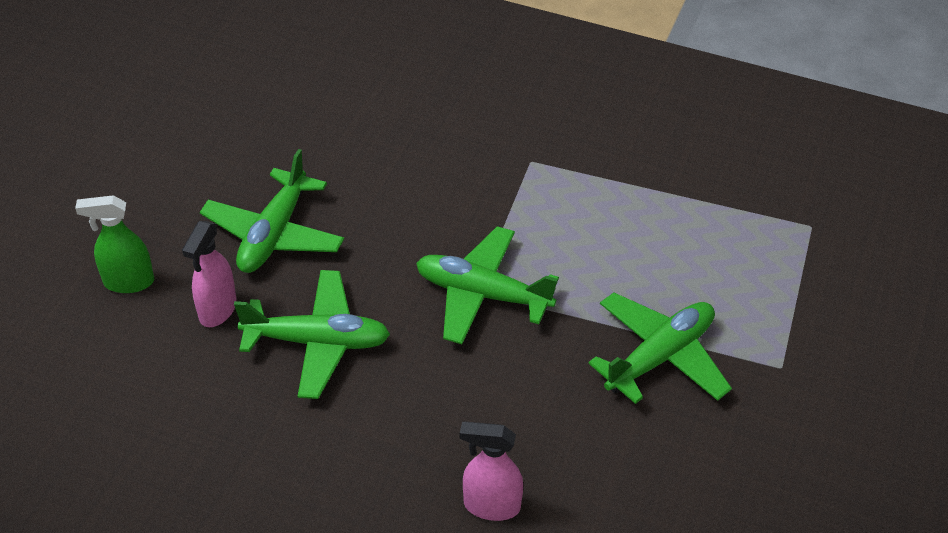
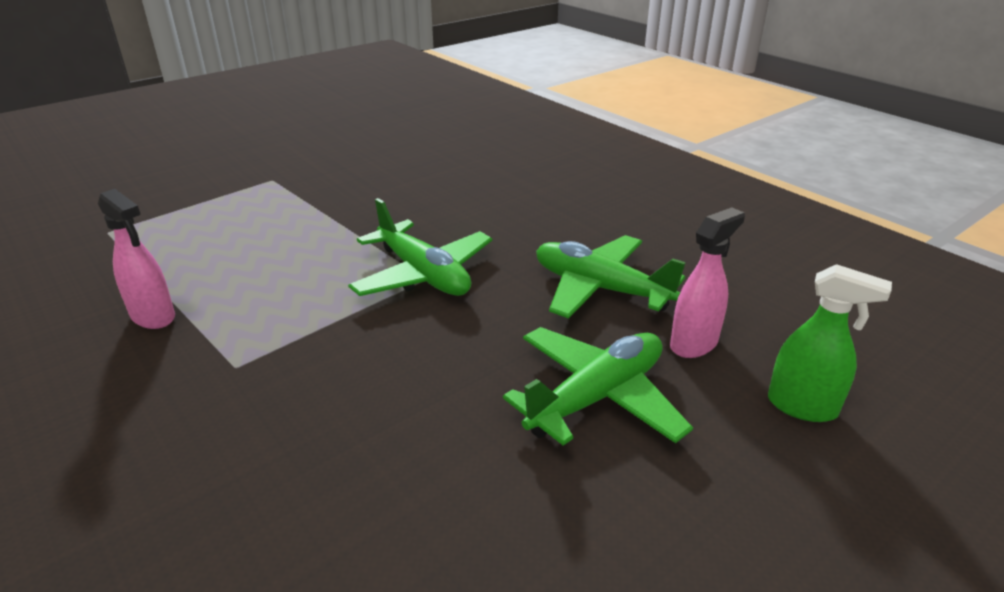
camera: 150 degrees left, 15 degrees down
pink spray bottle [460,421,523,521] -> pink spray bottle moved to [98,189,175,329]
green plane [588,293,732,404] -> none

